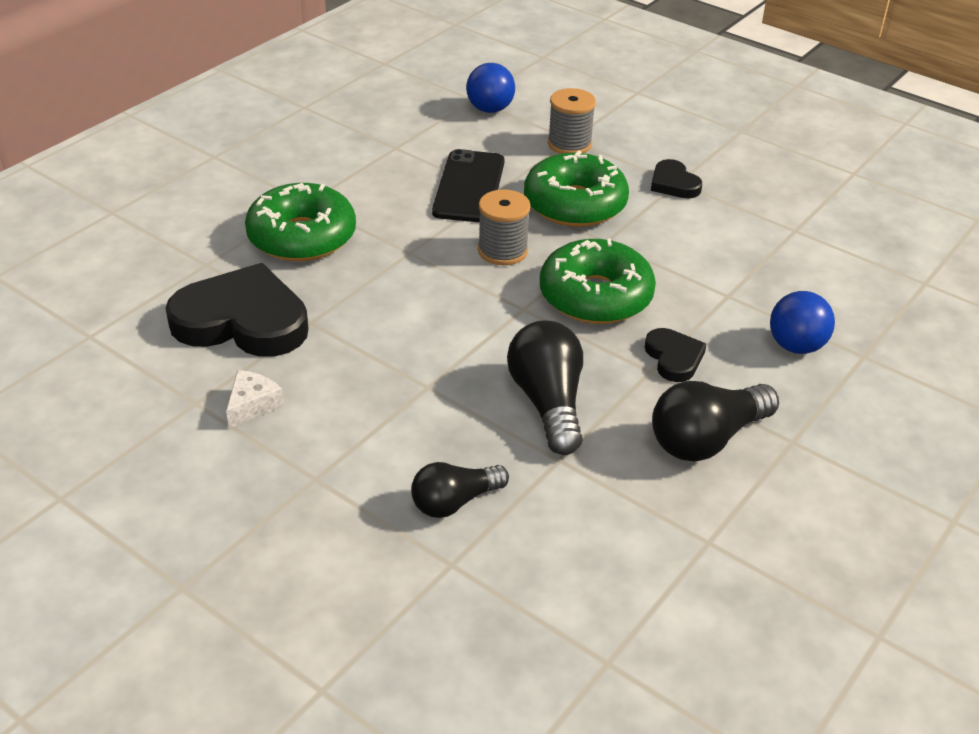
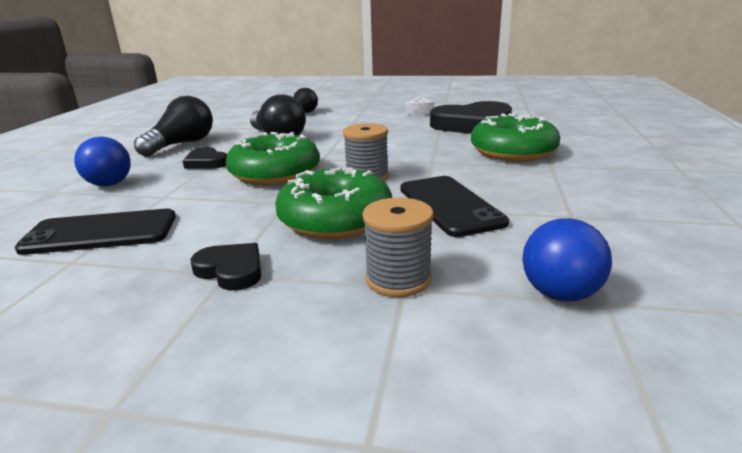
camera: 155 degrees right, 15 degrees down
none -> black phone [15,209,176,255]

